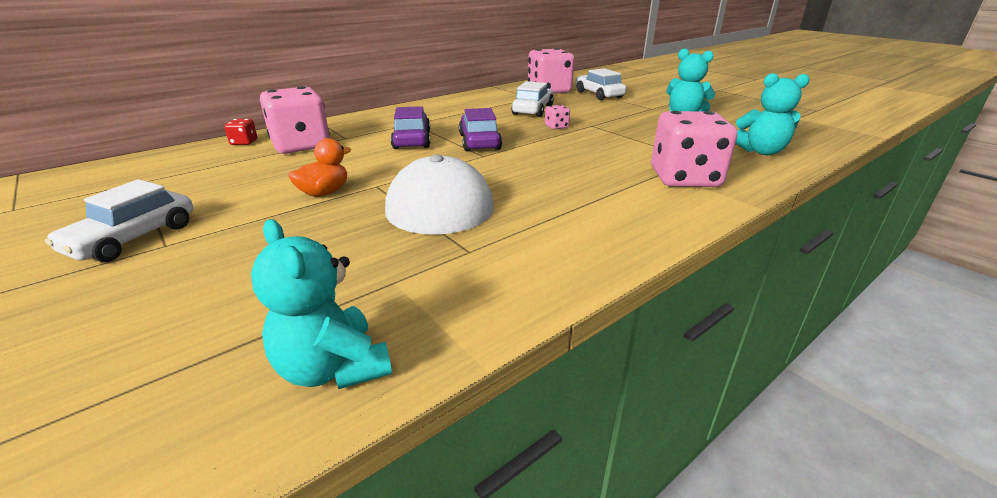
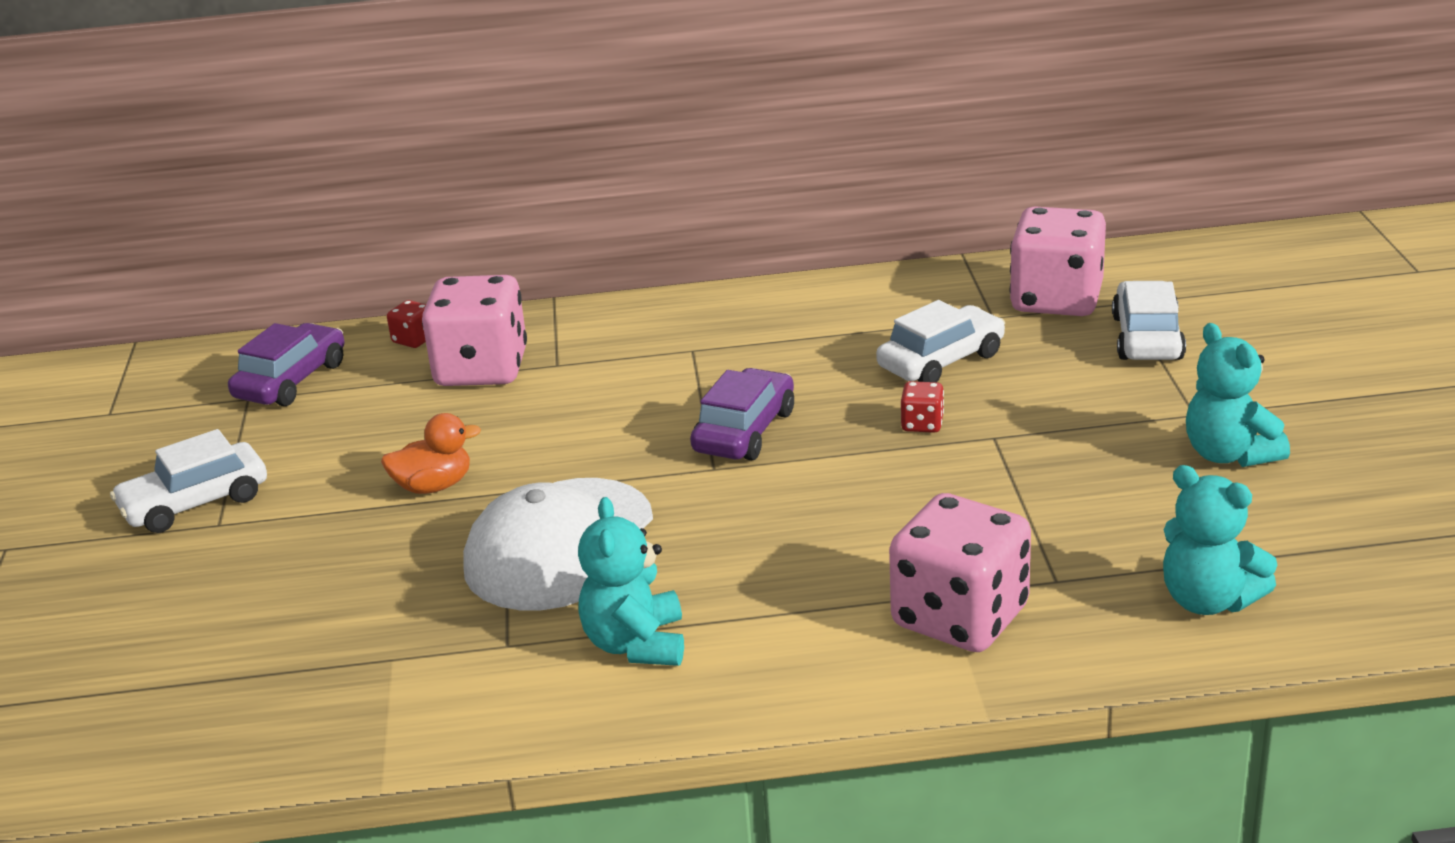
camera: 35 degrees right, 0 degrees up
turquoise teddy bear [251,219,392,389] -> turquoise teddy bear moved to [578,497,684,666]
purple car [391,106,430,149] -> purple car moved to [228,323,345,406]
pink dice [545,105,570,129] -> red dice [901,381,944,433]

